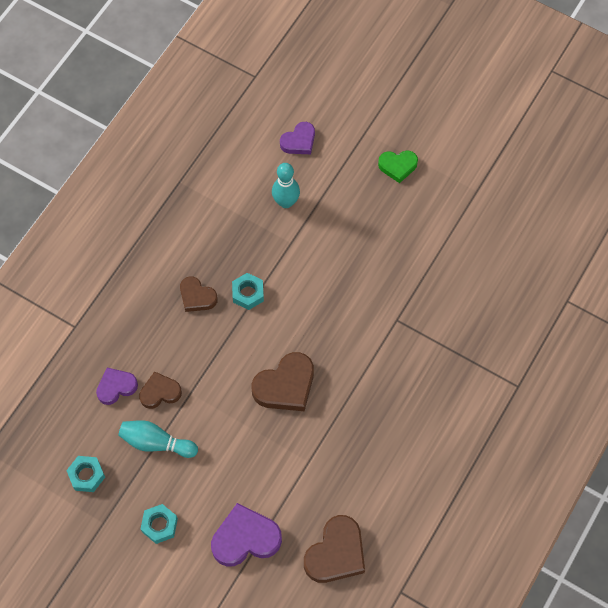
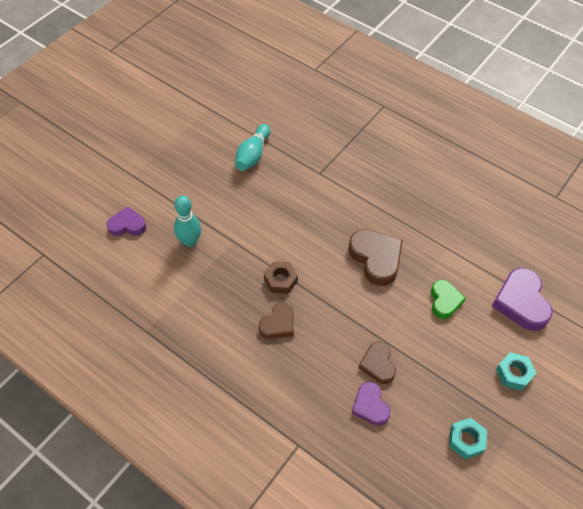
camera: 85 degrees left, 10 degrees down
turquoise bowling pin [118,420,198,458] -> turquoise bowling pin moved to [235,124,271,171]
turquoise nut [232,273,264,310] -> brown nut [264,261,298,294]
purple heart [280,122,315,154] -> purple heart turned 60 degrees counterclockwise [107,206,146,236]
brown heart [304,515,365,583] -> none
green heart [378,150,418,183] -> green heart moved to [431,280,466,319]

